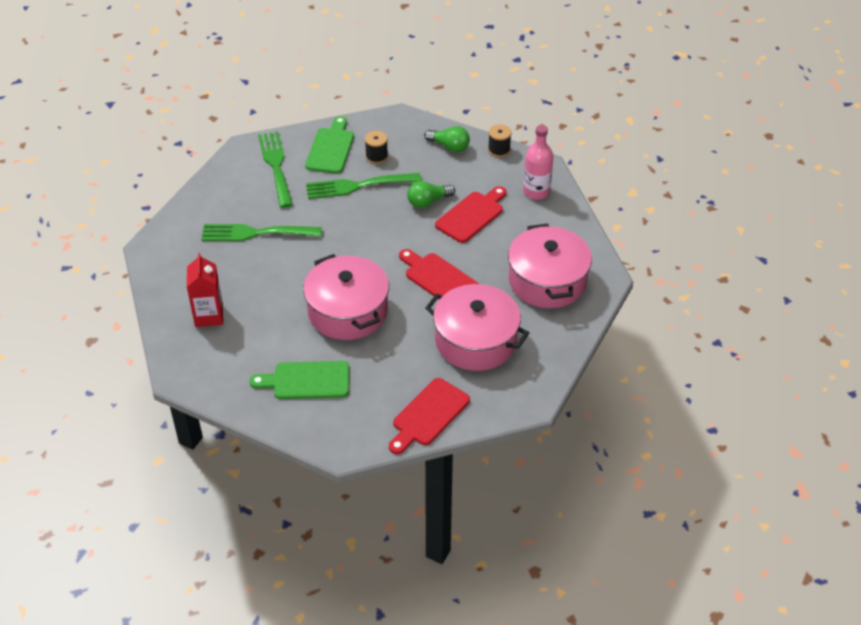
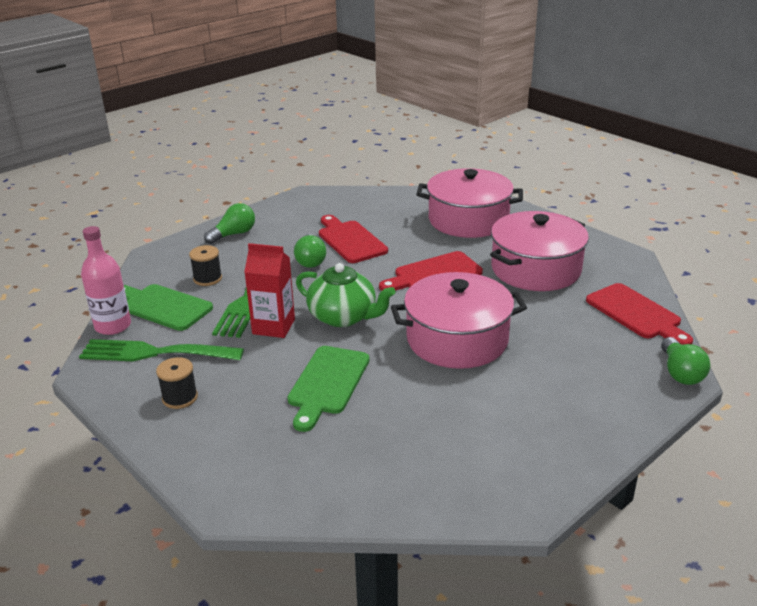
camera: 70 degrees left, 15 degrees down
red carton [187,253,223,327] -> red carton moved to [244,243,295,338]
green fork [201,224,322,241] -> none
green cutting board [250,361,349,399] -> green cutting board moved to [287,346,370,432]
black spool [488,124,511,157] -> black spool moved to [156,357,198,409]
pink bottle [523,125,553,200] -> pink bottle moved to [81,226,131,335]
none -> green teapot [296,263,396,327]
none -> green light bulb [661,337,710,385]

